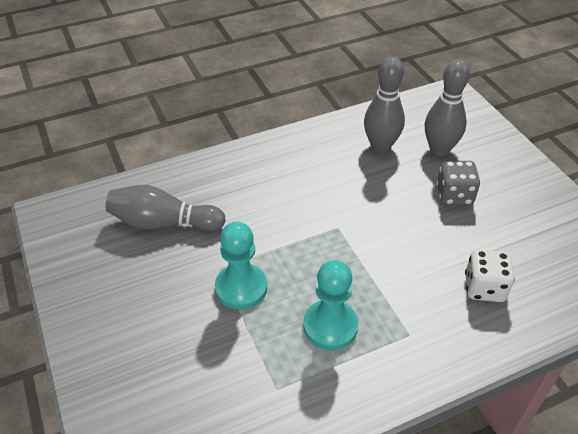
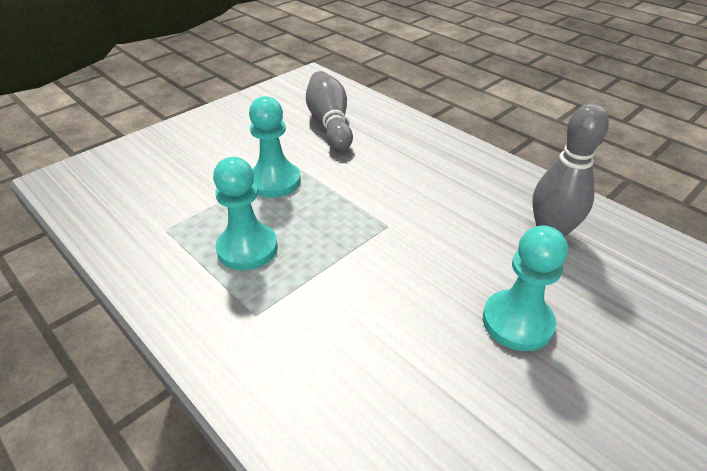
camera: 70 degrees right, 5 degrees down
grey bowling pin [425,60,470,156] -> none
grey dice [437,161,480,205] -> turquoise pawn [483,226,568,351]
white dice [465,249,515,302] -> none

